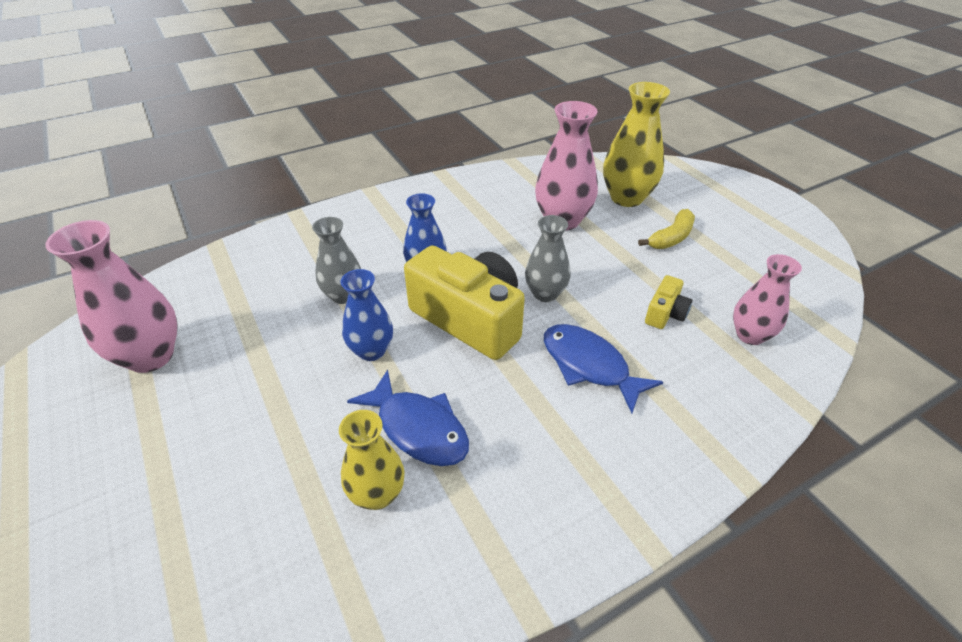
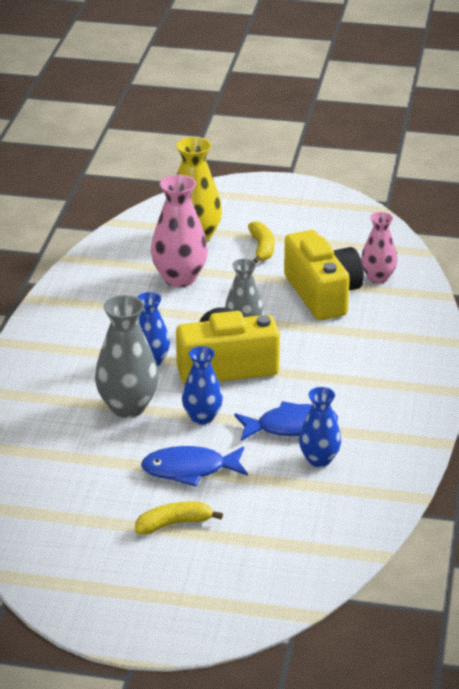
camera: 50 degrees left, 10 degrees down
pink vase [45,220,178,373] -> none
grey vase [312,217,361,304] -> grey vase [95,295,159,418], size x1.56
yellow vase [339,410,405,510] -> blue vase [299,387,341,467]
blue fish [544,324,663,414] -> blue fish moved to [141,446,248,487]
yellow camera [645,275,692,329] -> yellow camera [284,230,364,320], size x2.23
none -> yellow banana [135,502,223,535]

